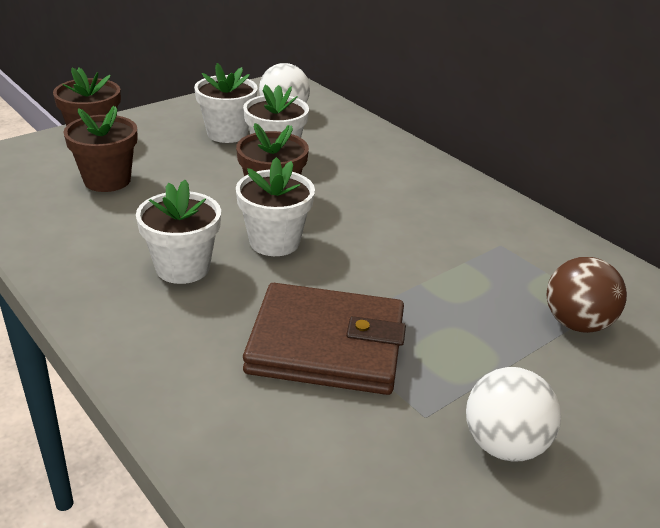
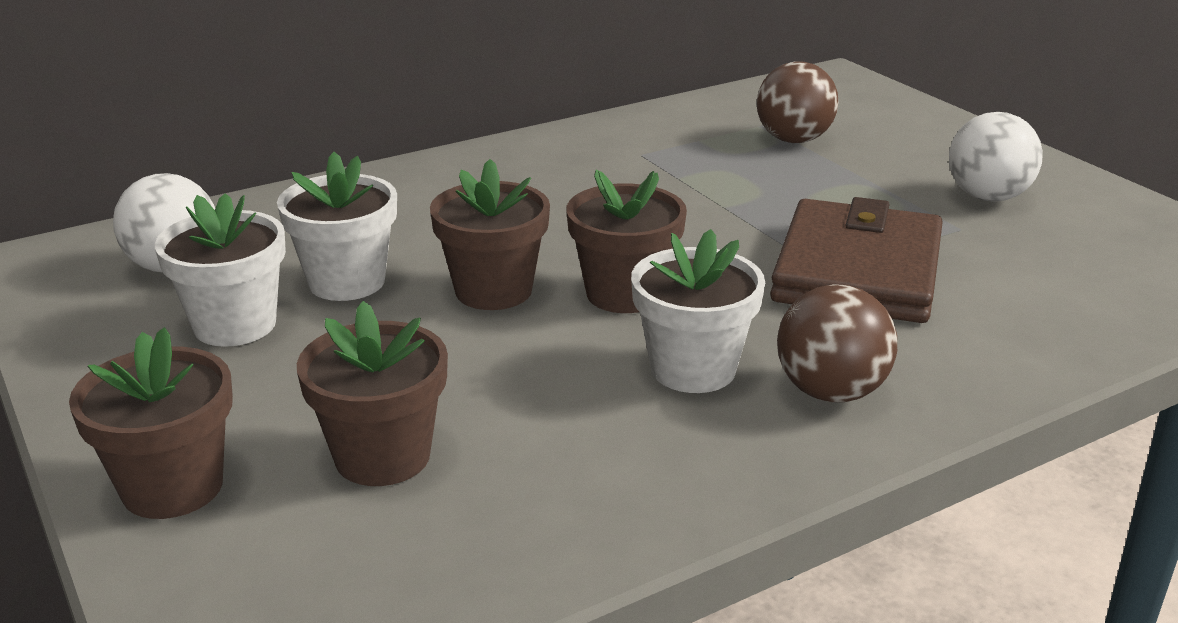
camera: 80 degrees left, 5 degrees down
white flower pot [236,157,315,256] -> brown flower pot [566,170,687,313]
none -> brown ball [777,284,897,402]

